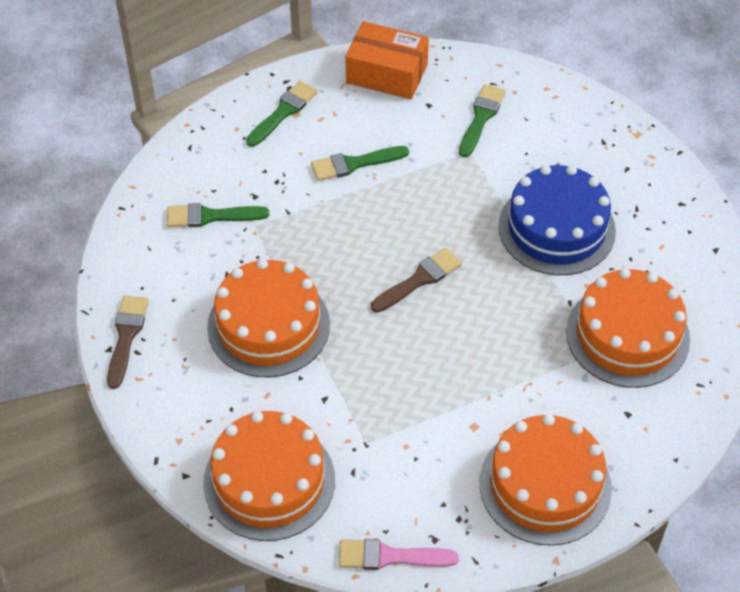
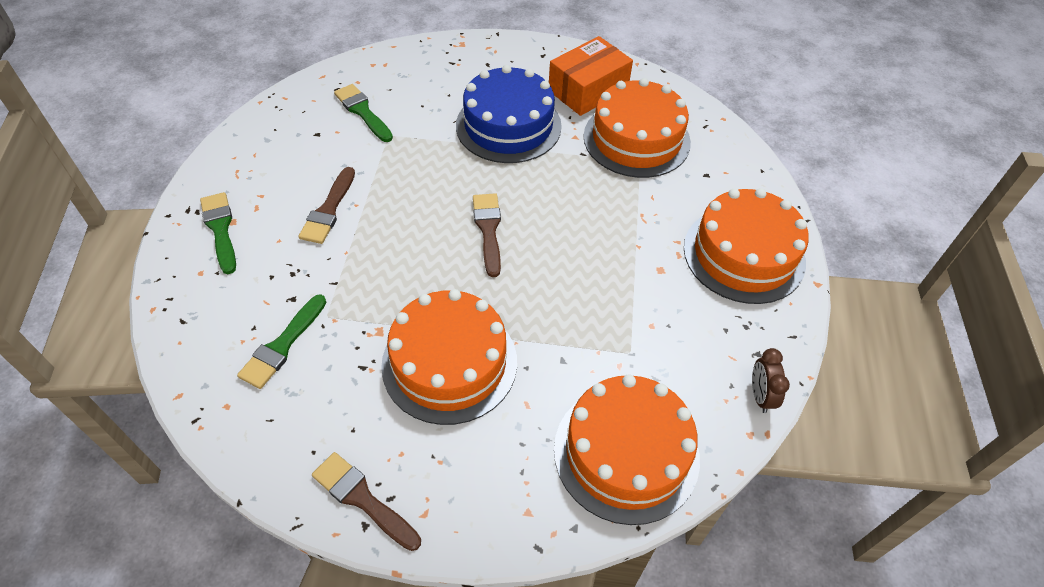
camera: 60 degrees left, 0 degrees up
green brush [311,146,409,181] -> brown brush [298,167,355,244]
pink brush [339,539,459,570] -> brown clock [752,348,790,413]
orange box [345,21,429,99] -> orange box moved to [549,36,633,116]

